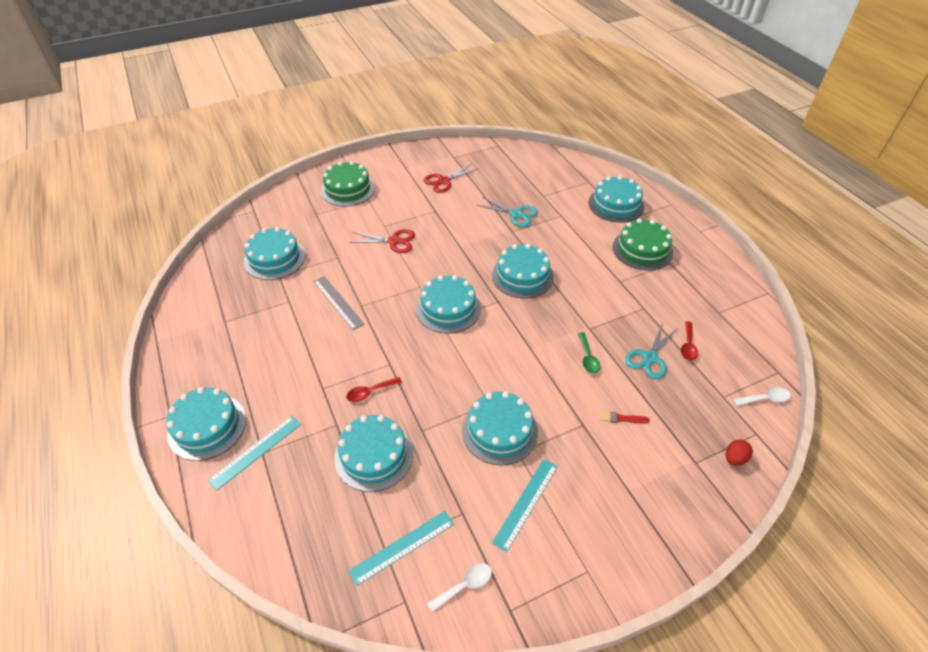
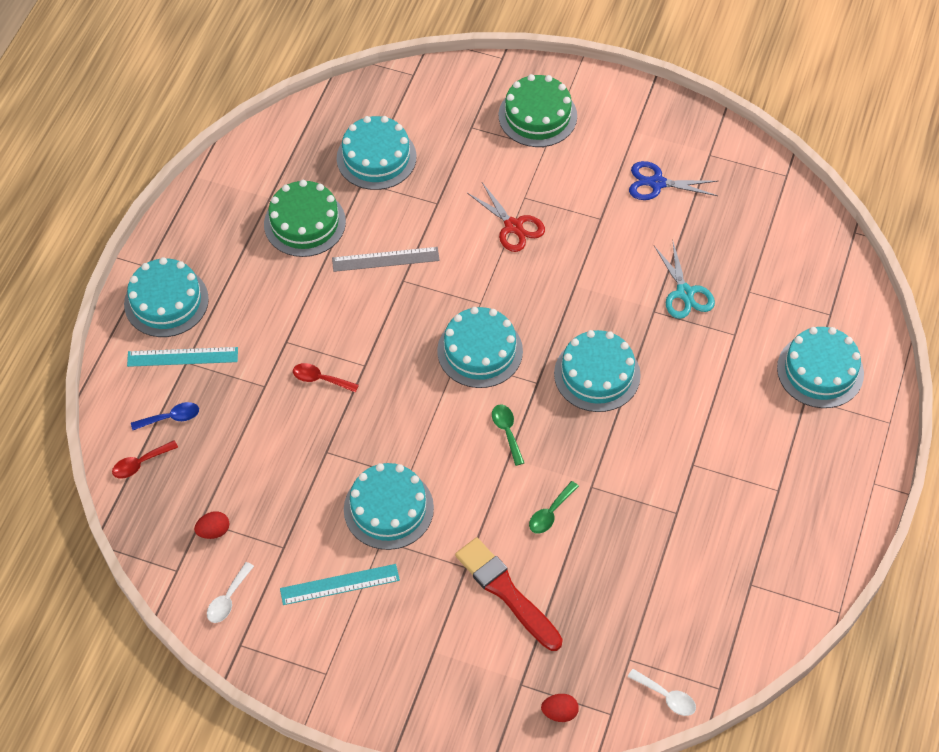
camera: 45 degrees right, 10 degrees up
grey ruler [313,276,365,330] -> grey ruler turned 75 degrees clockwise [332,247,440,272]
turquoise cake [334,415,413,492] -> none
turquoise ruler [348,511,454,586] -> red egg [194,511,229,539]
red scissors [423,163,478,193] -> blue scissors [629,161,718,200]
white spoon [427,563,492,612] -> white spoon turned 105 degrees clockwise [207,562,254,623]
red brush [600,412,650,424] -> red brush [455,537,563,651], size x2.37
green cake [613,218,673,271] -> green cake moved to [264,180,346,257]
turquoise scissors [625,323,679,379] -> none
red spoon [681,321,698,361] -> red spoon moved to [112,440,178,479]
none -> blue spoon [131,402,199,430]
none -> green spoon [492,404,524,466]

